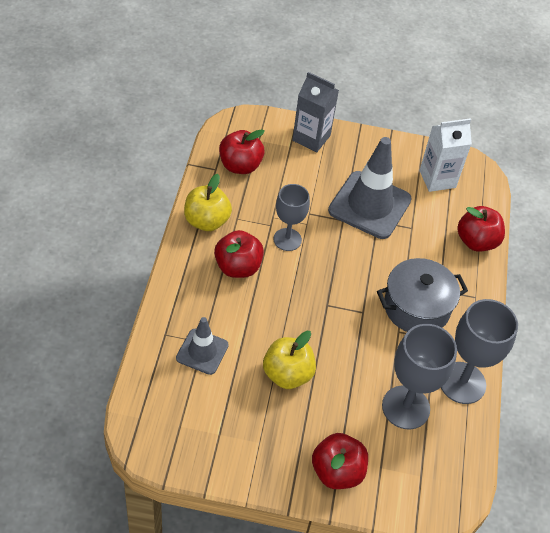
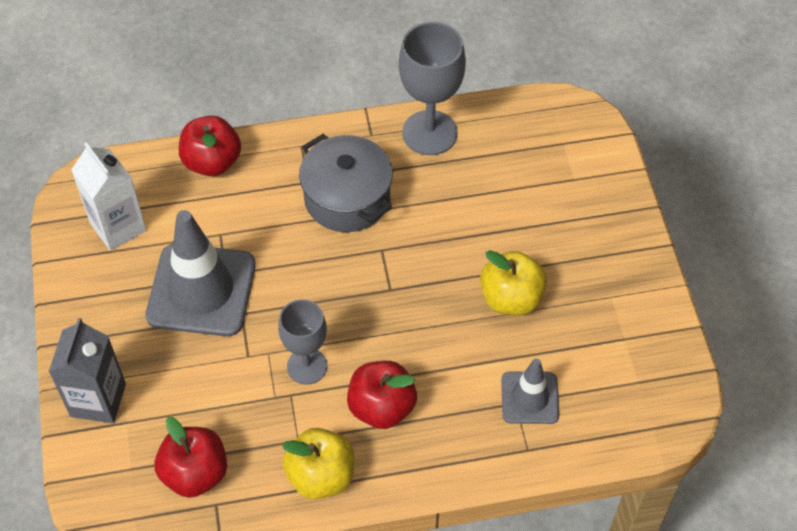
camera: 105 degrees left, 5 degrees up
red apple [312,433,368,489] -> none
grey goblet [382,324,457,429] -> none

